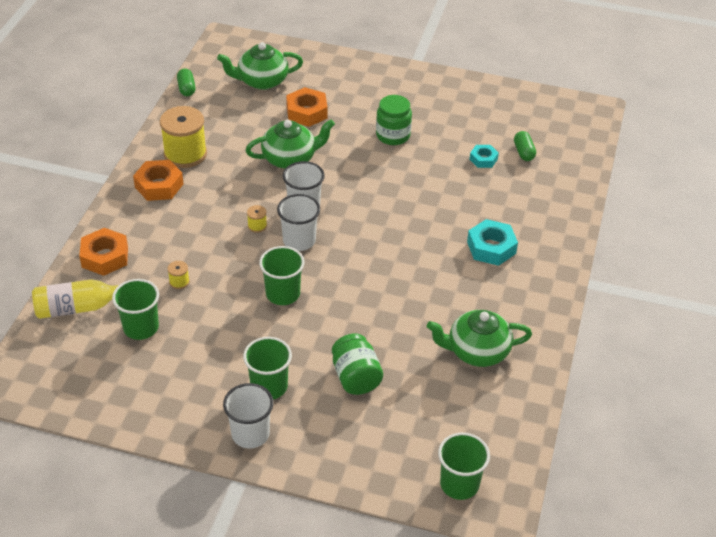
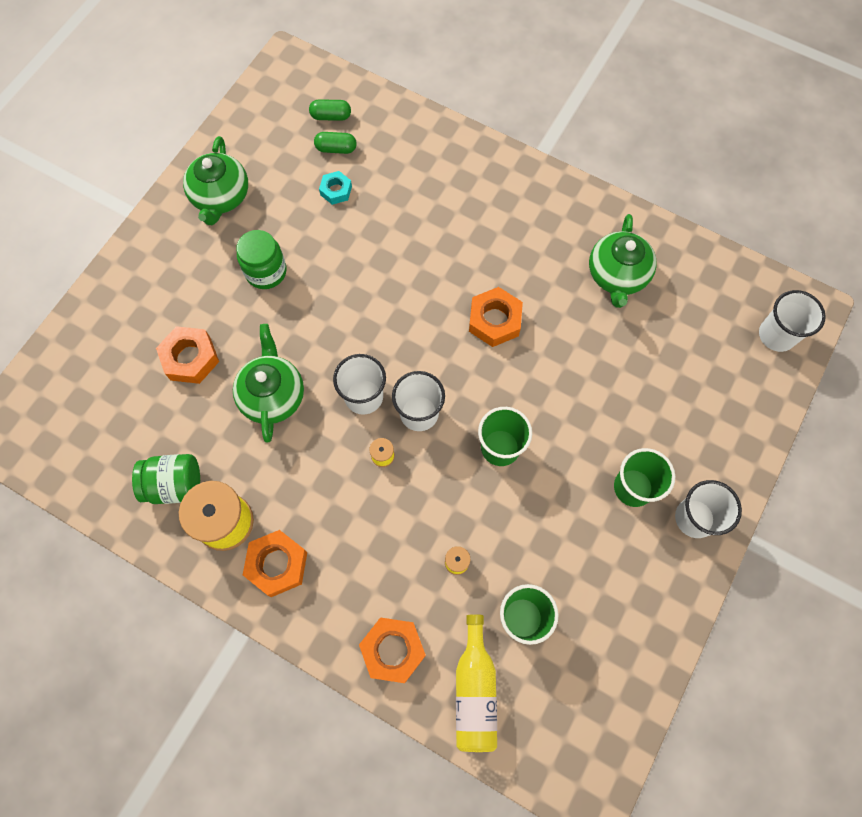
camera: 75 degrees left, 25 degrees up
green capsule [177,69,196,96] -> green capsule moved to [309,99,351,121]
green teapot [217,42,303,90] -> green teapot moved to [183,136,248,225]
green jar [332,333,383,395] -> green jar moved to [132,454,200,504]
green cup [438,433,490,500] -> white cup [759,290,826,352]
turquoise nut [467,219,518,266] -> none
none -> orange nut [469,287,523,347]

